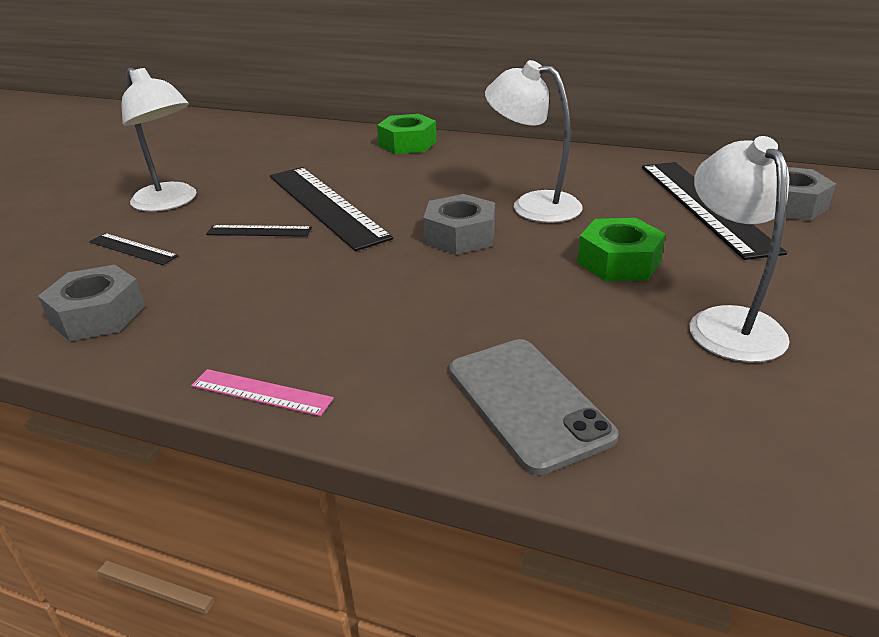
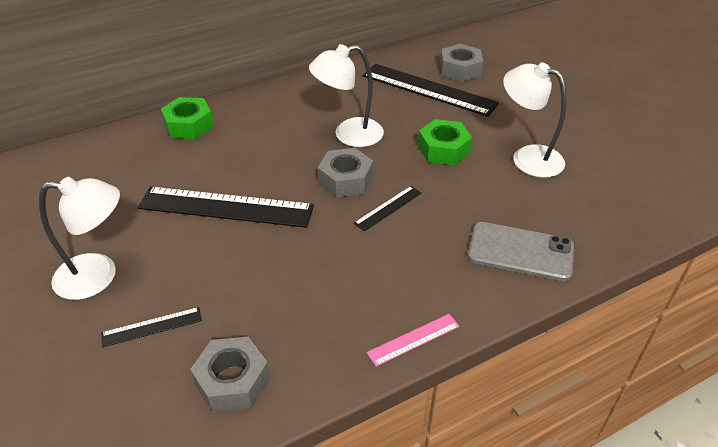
camera: 50 degrees left, 10 degrees up
black ruler [206,225,312,237] -> black ruler moved to [354,186,422,231]

